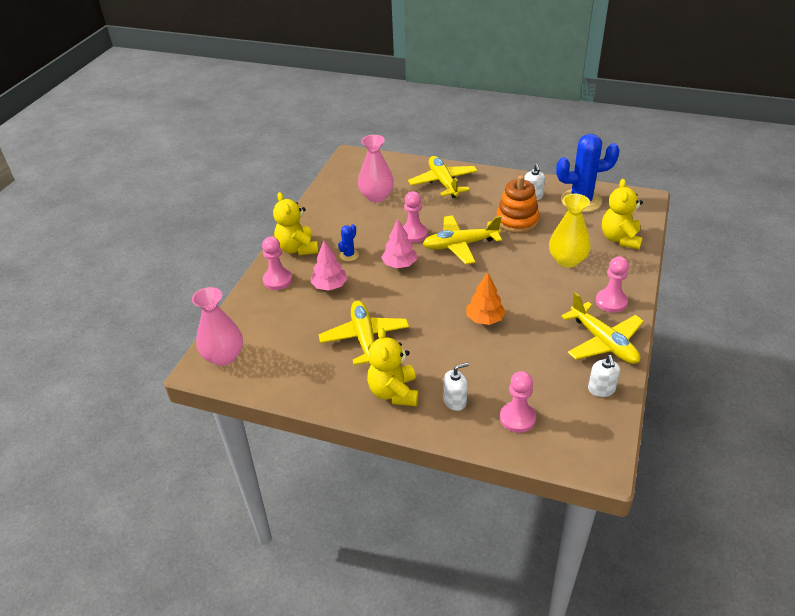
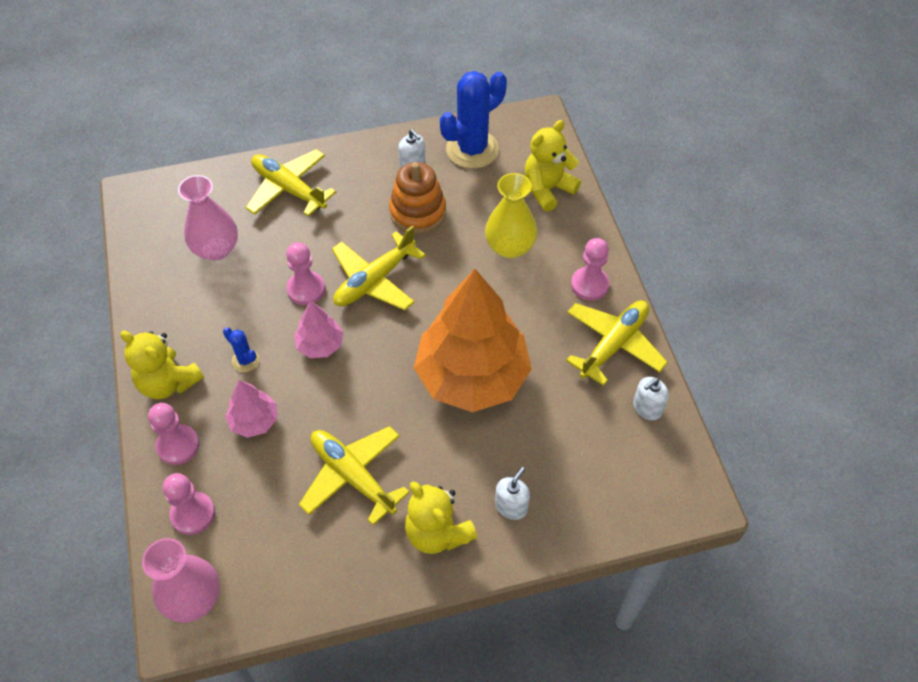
camera: 35 degrees left, 15 degrees up
blue cactus [338,224,359,261] -> blue cactus turned 45 degrees counterclockwise [223,327,260,372]
orange tree [467,272,506,325] -> orange tree [414,269,532,412], size x2.27
pink pawn [500,371,536,433] -> pink pawn moved to [163,473,215,535]
yellow plane [561,292,644,364] -> yellow plane turned 75 degrees counterclockwise [566,300,668,386]
white soap dispenser [588,355,620,397] -> white soap dispenser turned 90 degrees clockwise [633,377,669,420]
yellow teddy bear [602,179,643,250] -> yellow teddy bear turned 75 degrees clockwise [525,120,581,212]

